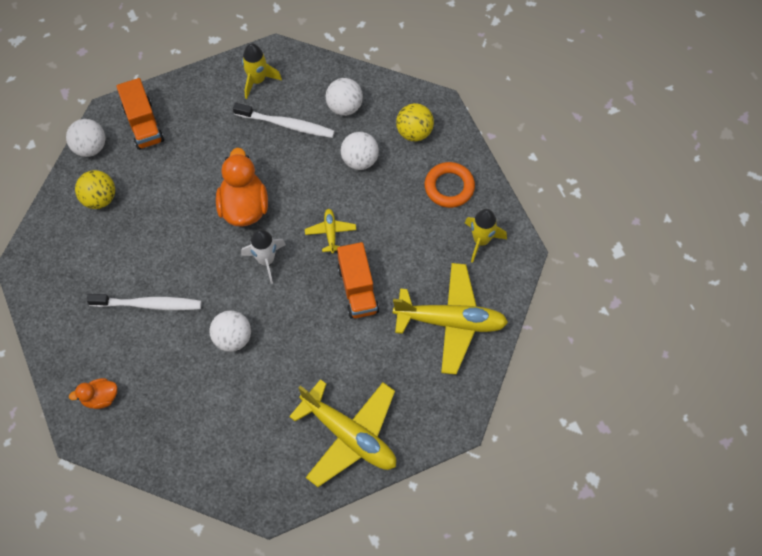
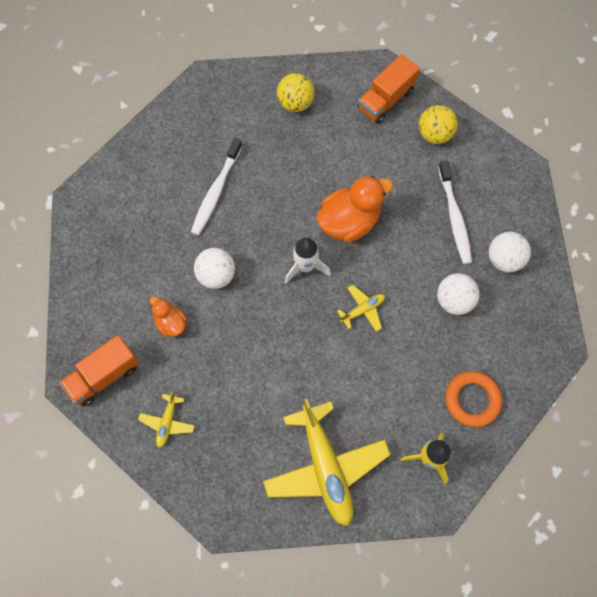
camera: 65 degrees right, 5 degrees up
white ball [66,119,105,157] -> none
orange duck [69,378,117,409] -> orange duck moved to [150,297,187,336]
white toothbrush [87,294,202,310] -> white toothbrush turned 45 degrees clockwise [191,138,242,235]
yellow rocket [242,43,282,99] -> none
yellow plane [289,379,396,487] -> yellow plane [138,392,195,448], size x0.45
orange truck [337,242,379,319] -> orange truck moved to [60,335,139,407]
yellow ball [396,103,434,141] -> yellow ball moved to [419,105,458,144]

